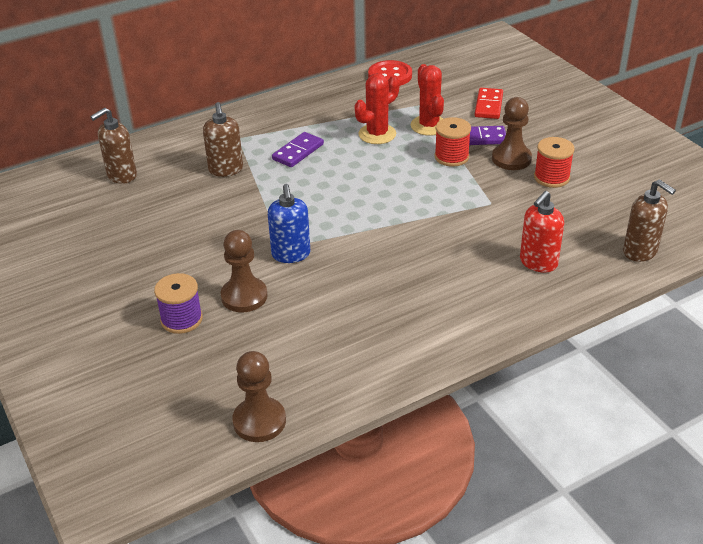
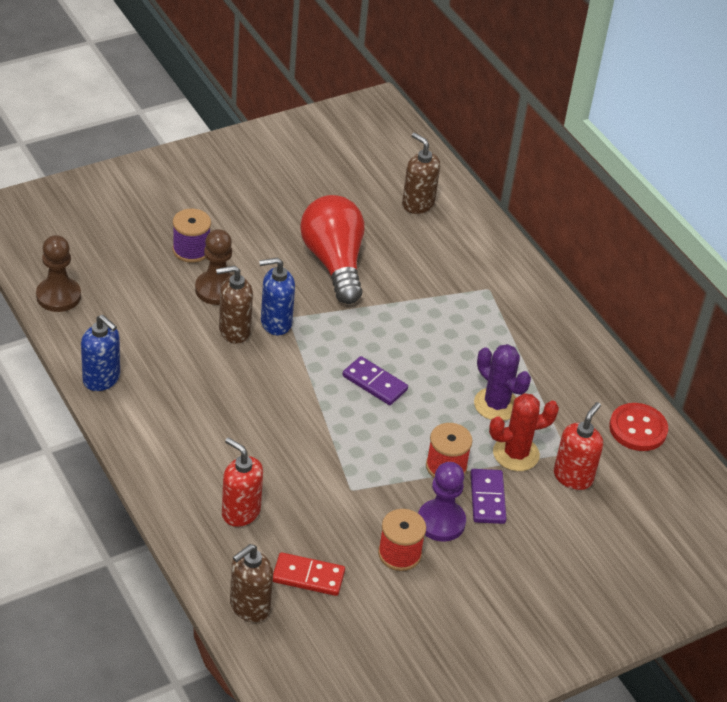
camera: 85 degrees right, 5 degrees up
brown soap dispenser [203,102,243,177] -> brown soap dispenser moved to [216,265,253,344]
purple domino [272,132,324,167] -> purple domino moved to [342,356,408,405]
red cactus [355,73,400,144] -> purple cactus [474,344,531,421]
red domino [475,88,503,119] -> red domino moved to [273,552,345,596]
brown pawn [492,97,532,170] -> purple pawn [418,462,466,542]
none -> blue soap dispenser [81,315,120,391]
none -> red light bulb [300,195,364,304]
none -> red soap dispenser [554,402,603,490]

